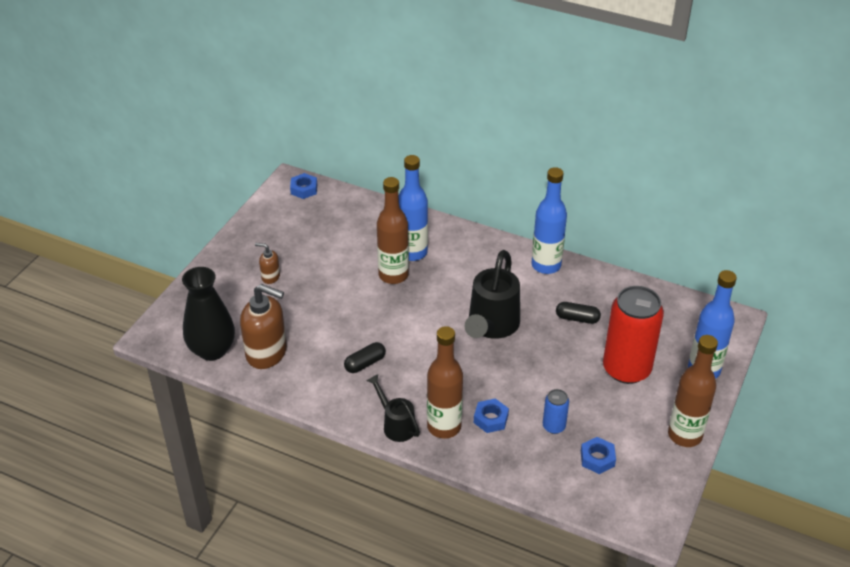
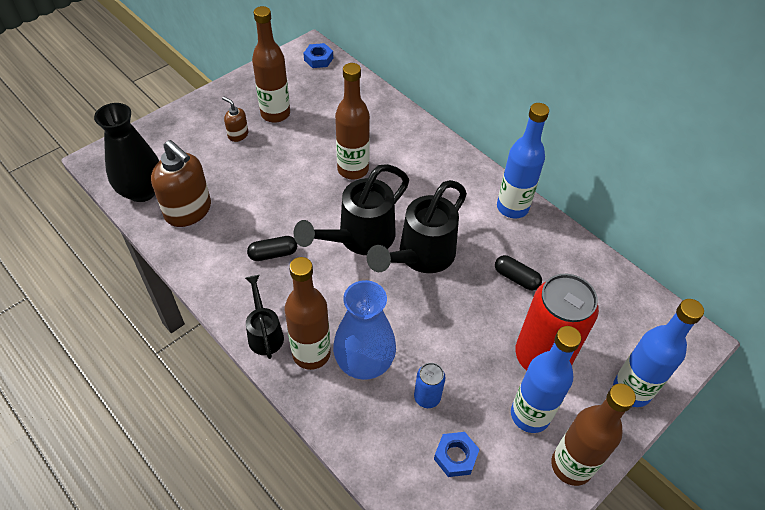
camera: 20 degrees right, 10 degrees up
blue bottle [399,155,428,261] -> blue bottle moved to [511,326,581,433]
blue nut [474,398,509,433] -> blue vase [333,280,396,380]
none -> brown bottle [252,6,290,123]
none -> black watering can [294,164,409,255]

